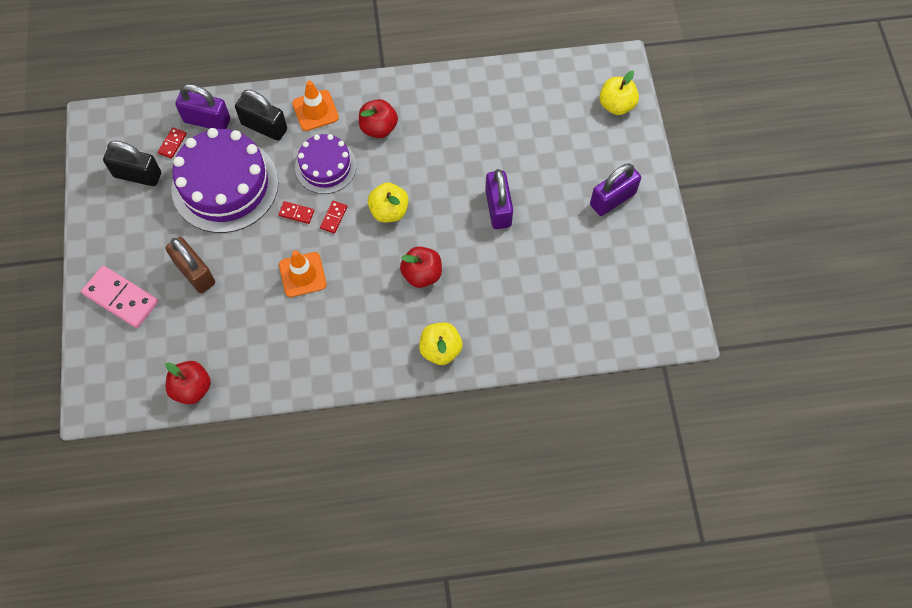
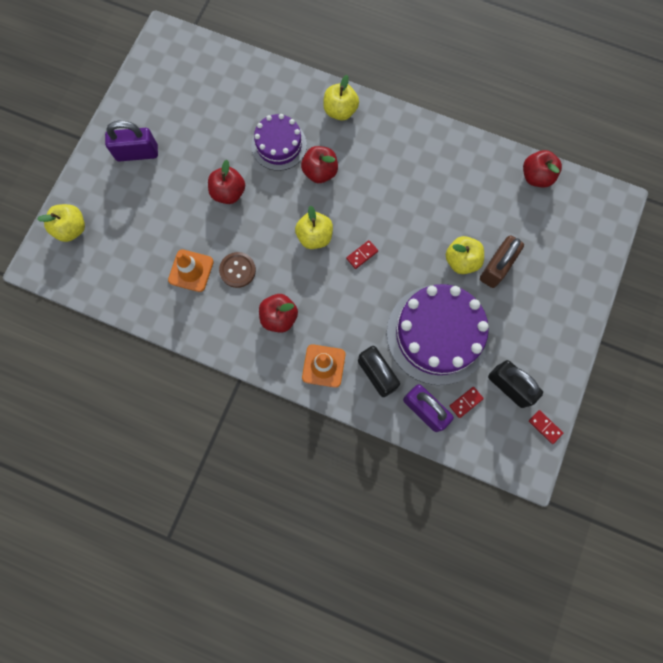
camera: 150 degrees left, 10 degrees up
pink domino [81,266,158,328] -> none
brown padlock [166,237,215,293] -> brown padlock turned 45 degrees clockwise [480,235,524,288]
red domino [278,201,314,224] -> red domino moved to [529,410,563,444]
orange traffic cone [279,250,327,297] -> orange traffic cone moved to [168,249,214,292]
purple cake [295,134,357,194] -> purple cake moved to [251,114,307,171]
purple padlock [485,169,513,229] -> red apple [208,160,245,204]
none -> brown button [219,252,256,288]
none -> yellow apple [446,236,484,274]

